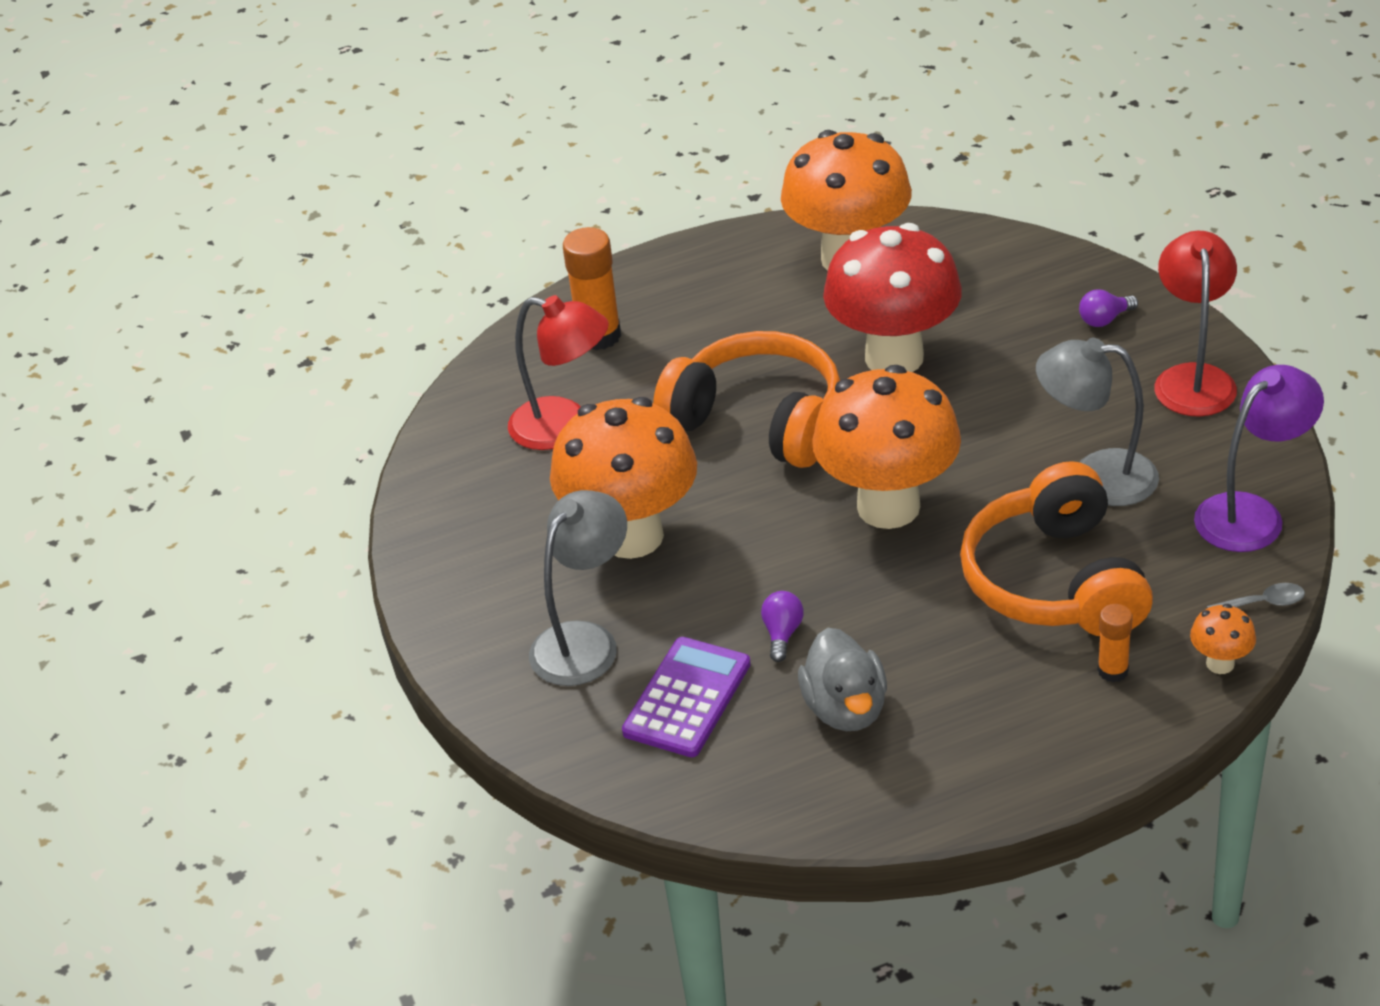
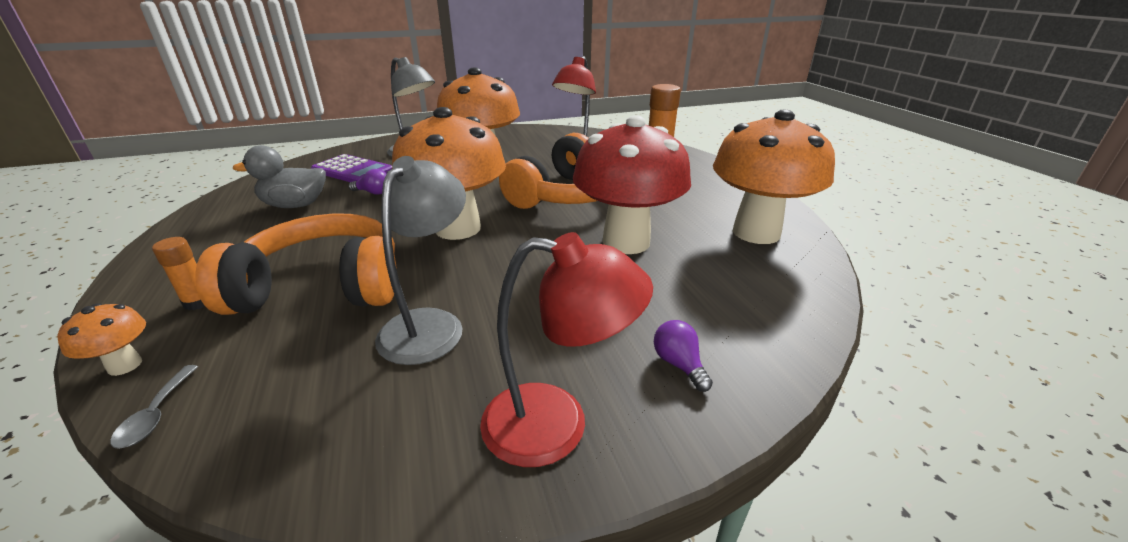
camera: 90 degrees right, 10 degrees down
purple lamp [1194,365,1324,552] -> none

